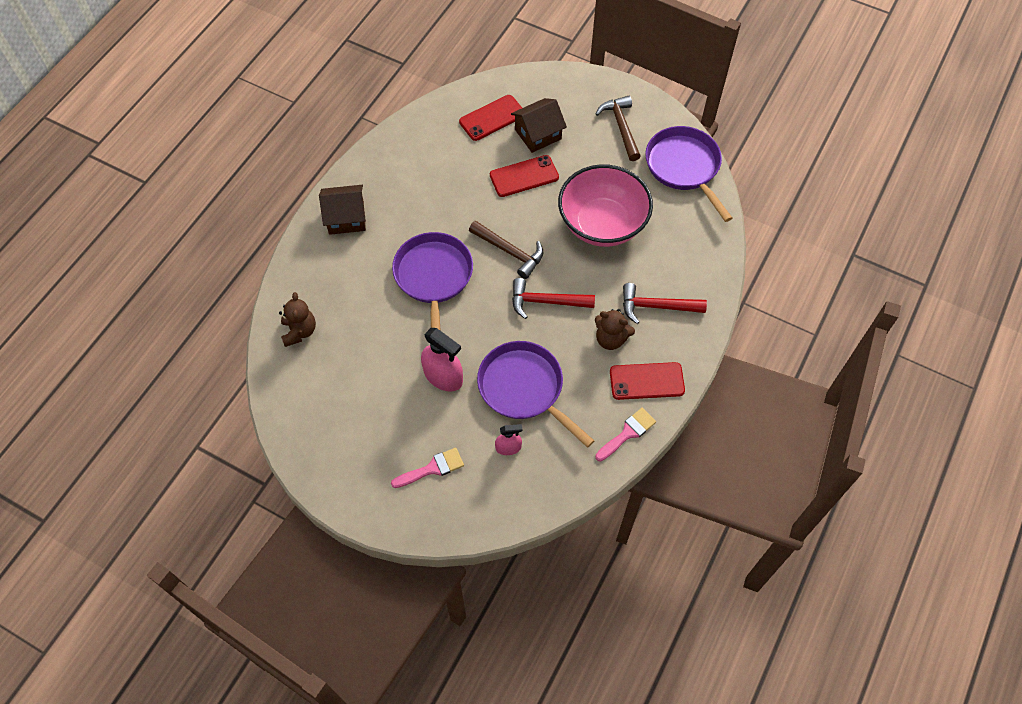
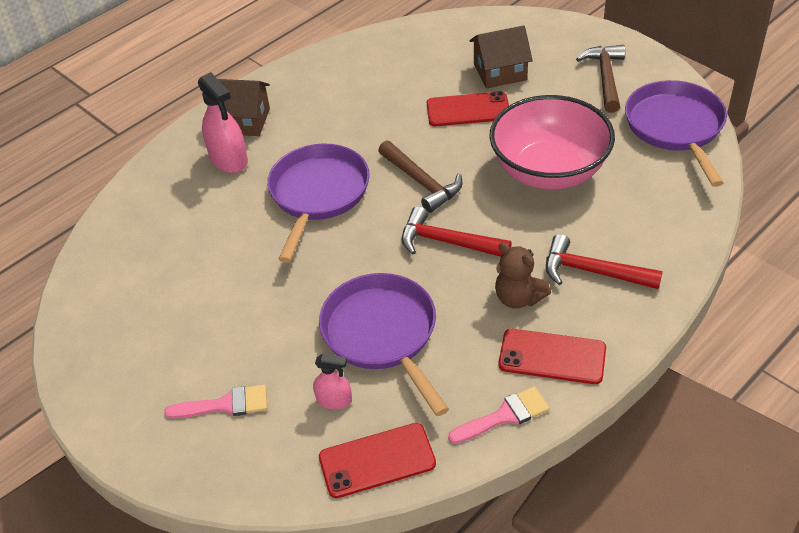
camera: 20 degrees right, 15 degrees down
brown teddy bear [279,292,316,347] -> none
pink spray bottle [421,328,463,392] -> pink spray bottle moved to [198,72,248,173]
red phone [459,95,522,141] -> red phone moved to [319,423,436,498]

